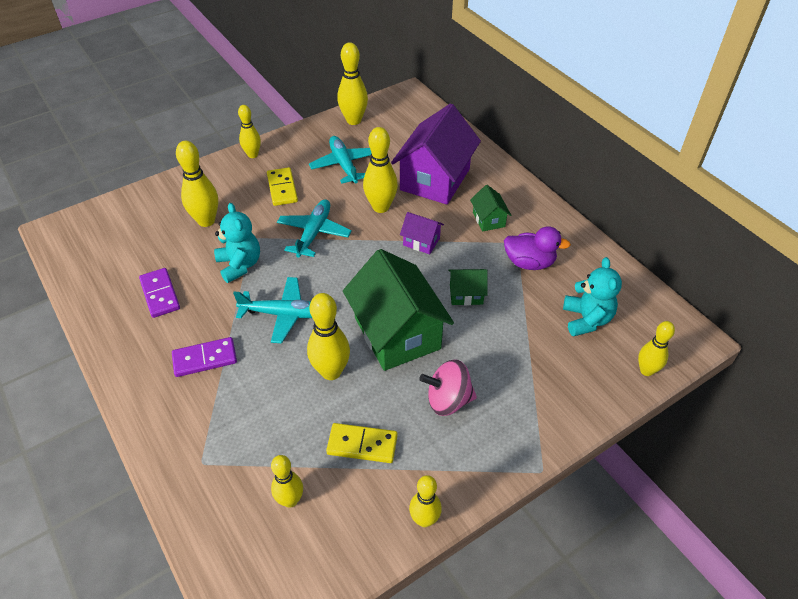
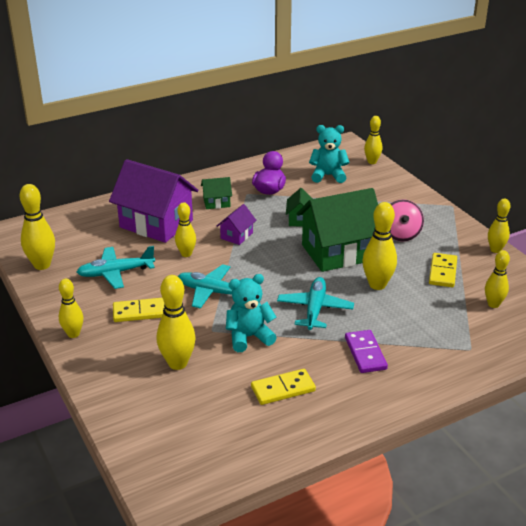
camera: 85 degrees left, 15 degrees down
purple domino [139,268,180,318] -> yellow domino [251,369,316,405]
yellow bowling pin [363,127,398,213] -> yellow bowling pin [175,202,196,257], size x0.66

